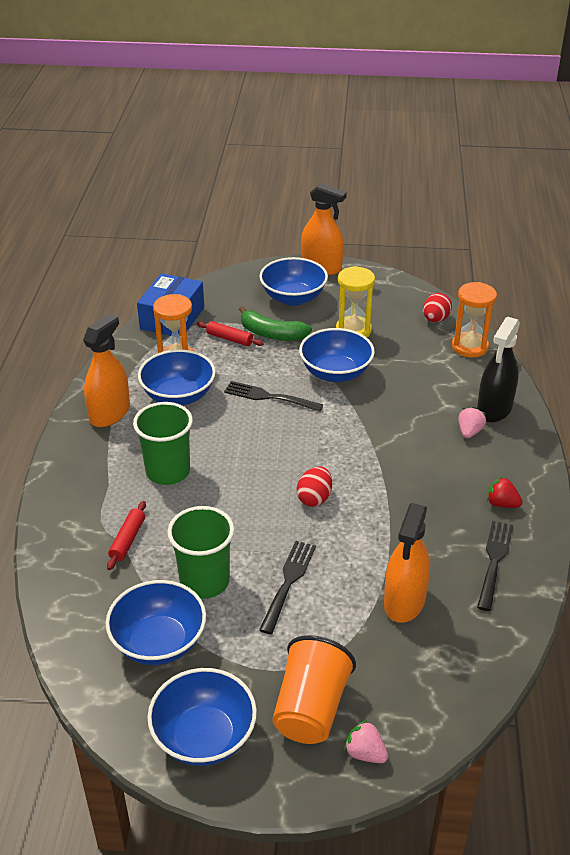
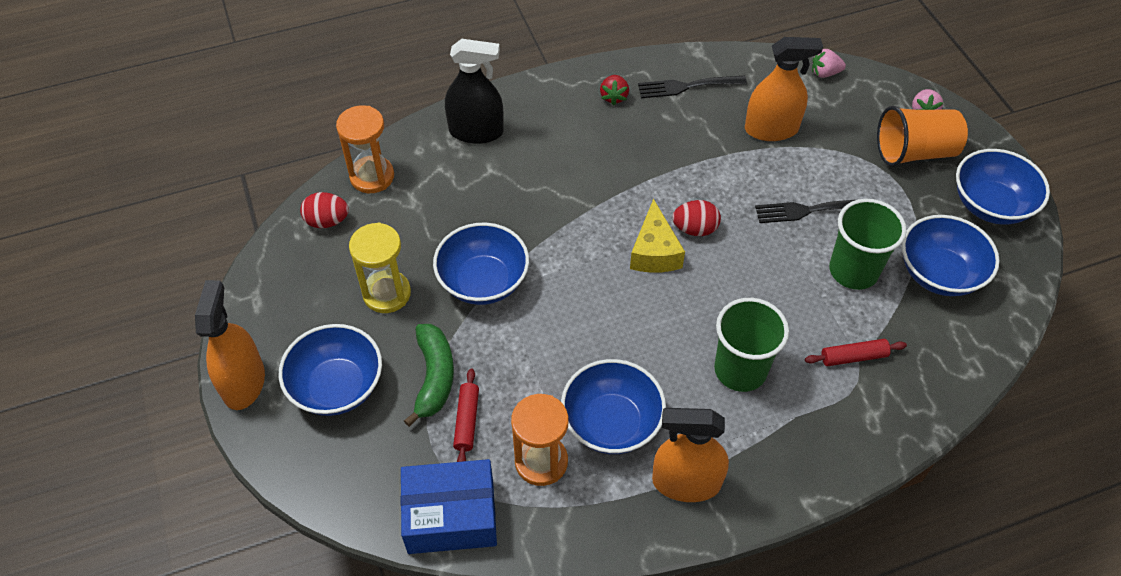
camera: 115 degrees left, 15 degrees up
black fork [224,381,323,412] -> none
pink strawberry [458,407,486,438] -> pink strawberry moved to [812,49,846,78]
none -> yellow cheese [630,199,685,273]

